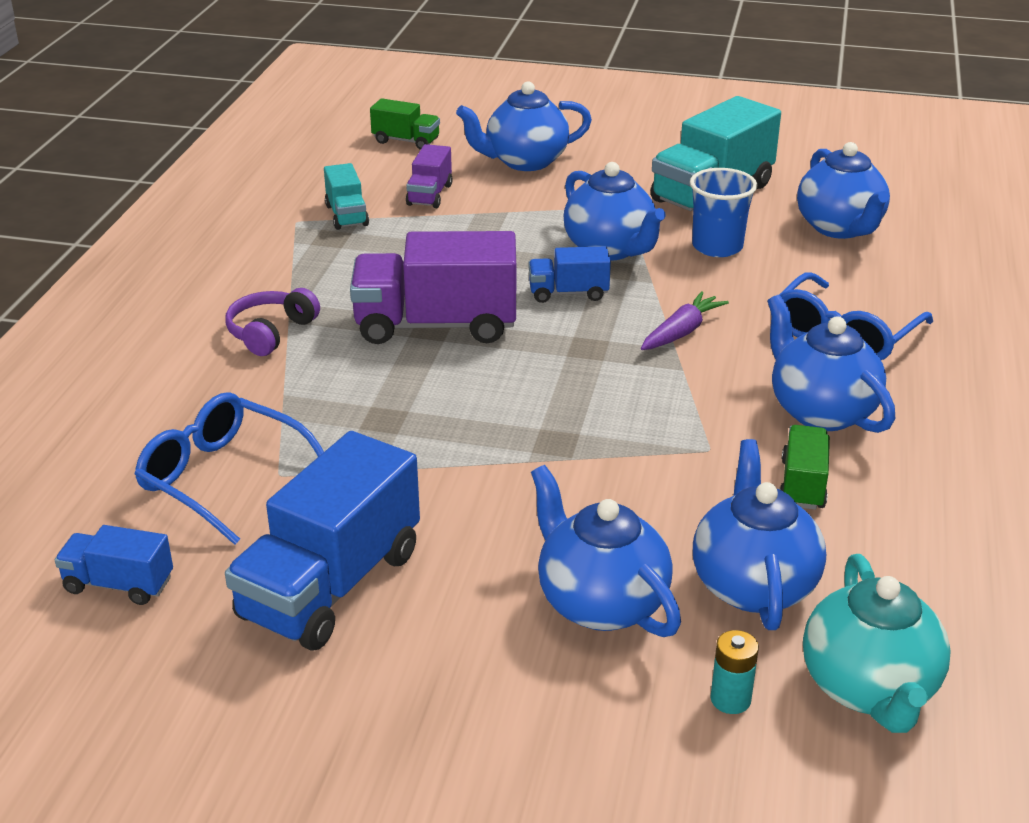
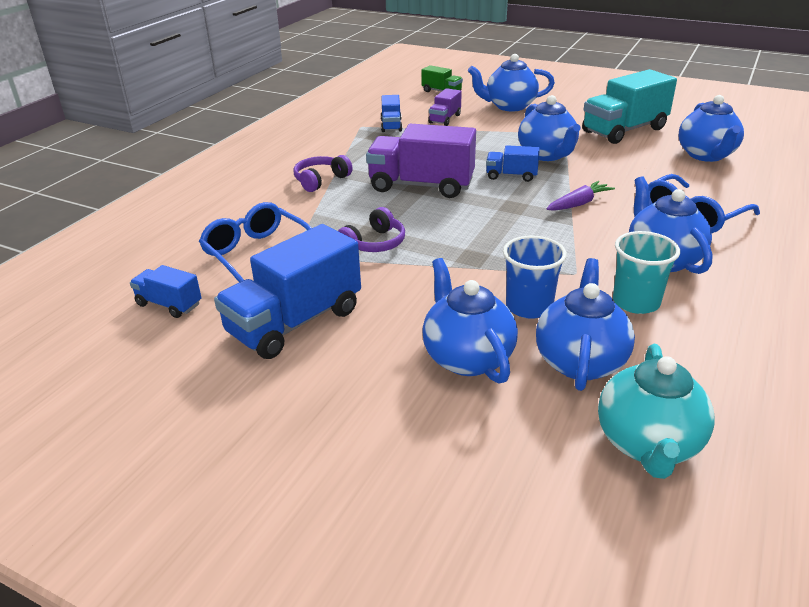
camera: 15 degrees right, 0 degrees up
turquoise truck [324,163,369,230] -> blue truck [381,95,402,132]
blue cup [690,168,757,257] -> blue cup moved to [503,236,567,319]
turquoise battery [710,630,759,714] -> none
green truck [779,425,830,510] -> turquoise cup [613,231,680,314]
none -> purple headphones [338,207,405,252]

